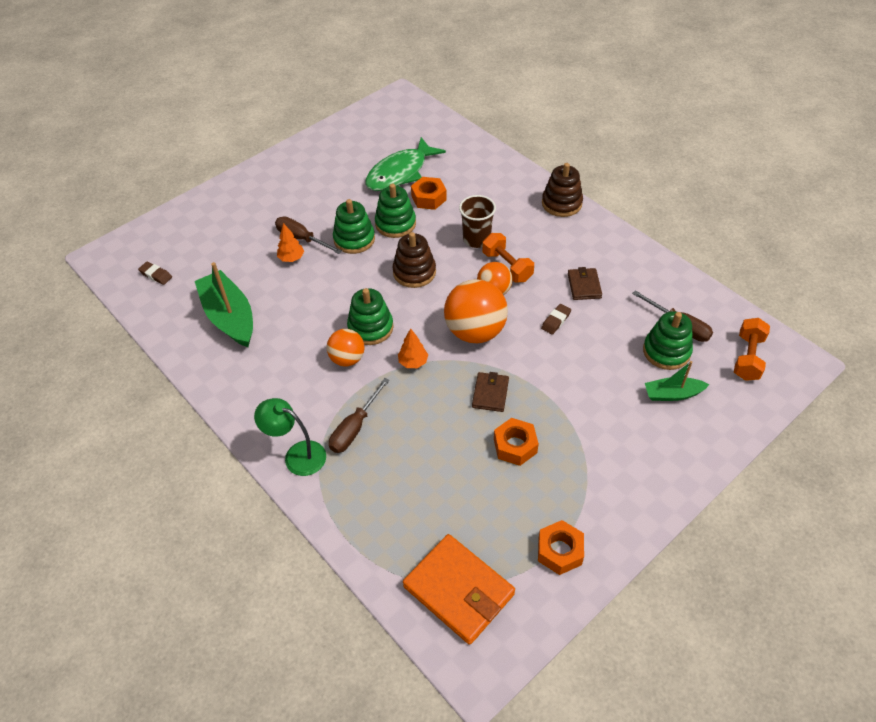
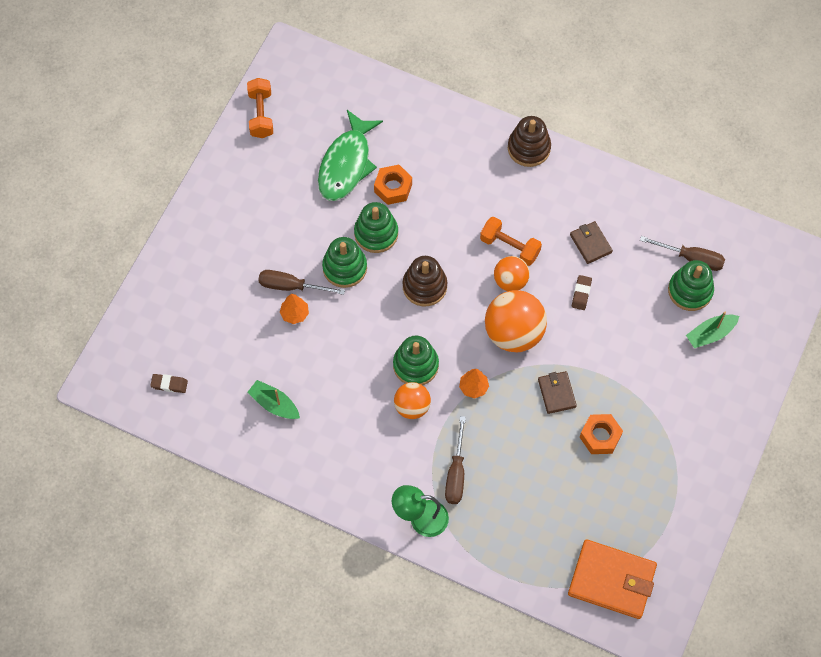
camera: 25 degrees left, 15 degrees up
green boat [195,262,253,347] -> green boat [247,380,300,419], size x0.56
brown cup [459,195,496,248] -> none
orange nut [538,520,584,575] -> none
orange dumbbell [734,318,770,381] -> orange dumbbell moved to [247,78,273,138]

